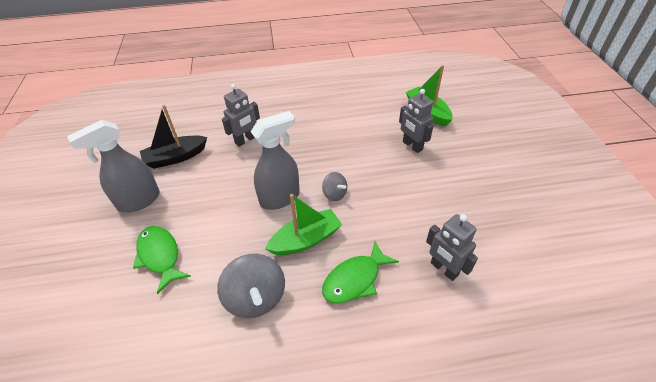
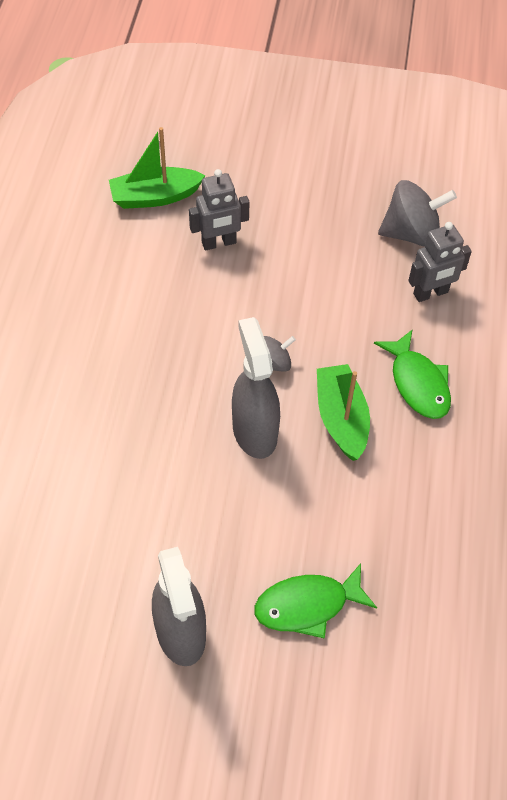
camera: 75 degrees left, 10 degrees up
black boat [140,105,207,169] -> none
grey spinning top [217,254,285,318] -> grey spinning top moved to [378,180,457,247]
grey robot [222,84,260,147] -> none

